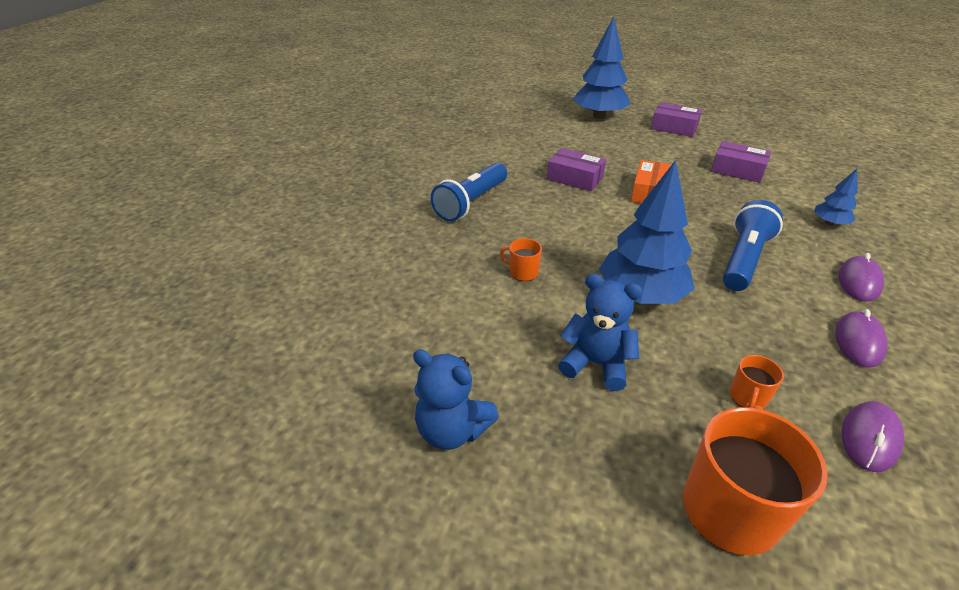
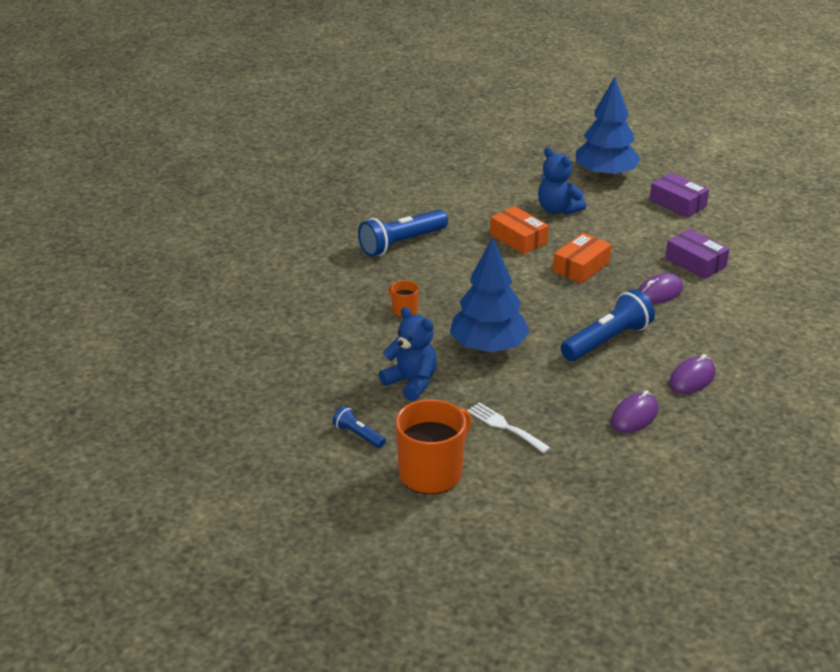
camera: 20 degrees right, 5 degrees down
blue teddy bear [413,349,499,450] -> blue teddy bear moved to [538,147,586,215]
purple box [547,148,606,191] -> orange box [490,206,549,255]
orange mug [730,355,784,409] -> white fork [467,402,550,453]
blue tree [814,169,858,226] -> none
purple mouse [842,401,904,472] -> purple mouse moved to [638,273,683,304]
none -> blue flashlight [332,406,386,448]

